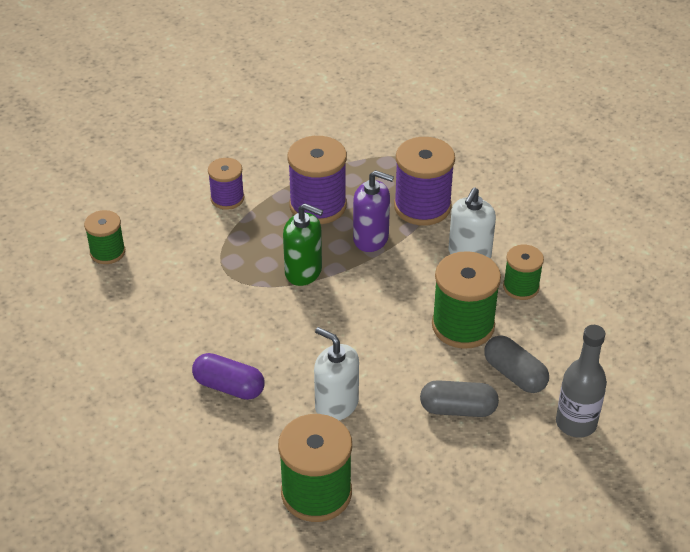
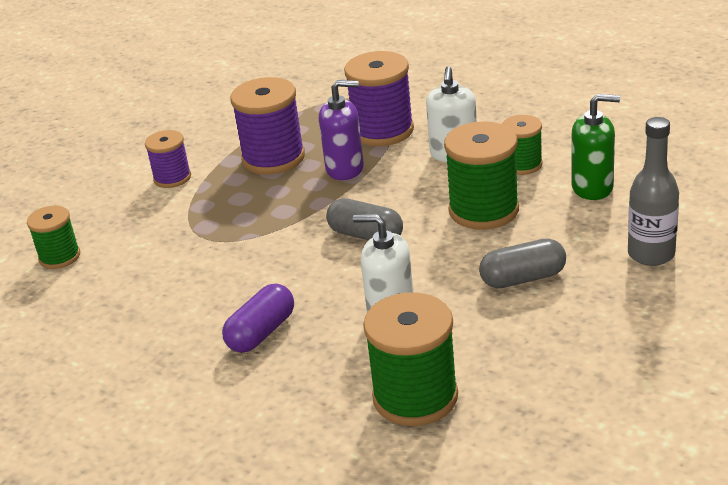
camera: 15 degrees left, 10 degrees down
purple capsule [192,353,265,400] -> purple capsule turned 60 degrees counterclockwise [222,284,294,353]
green soap dispenser [283,203,323,286] -> green soap dispenser moved to [571,94,620,200]
grey capsule [484,335,549,393] -> grey capsule moved to [326,198,403,241]

